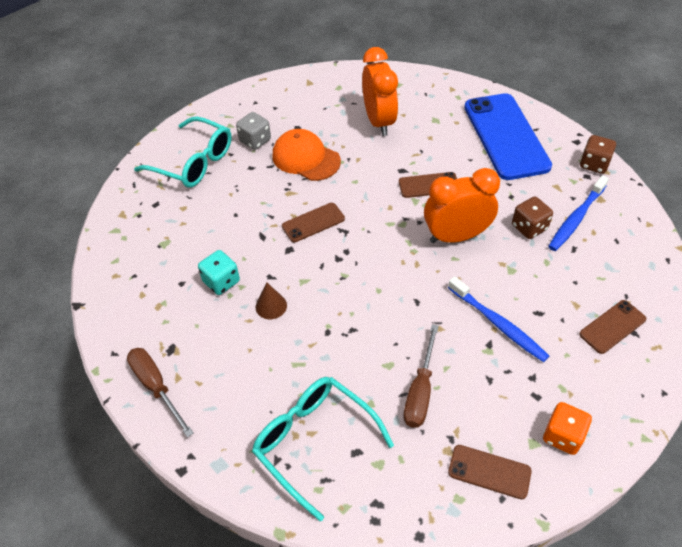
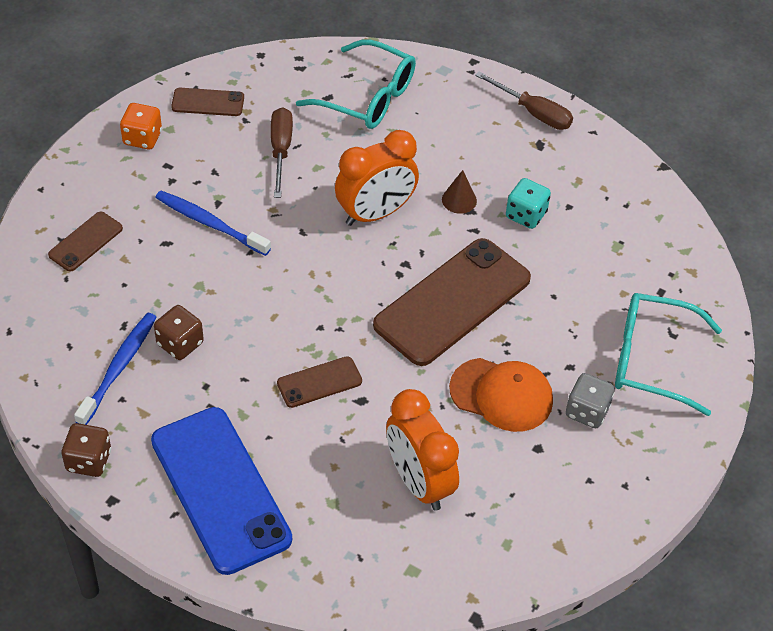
camera: 160 degrees right, 0 degrees up
brown phone [282,203,345,242] -> brown phone [373,238,531,366], size x2.12
orange clock [424,168,500,243] -> orange clock moved to [335,130,419,226]

